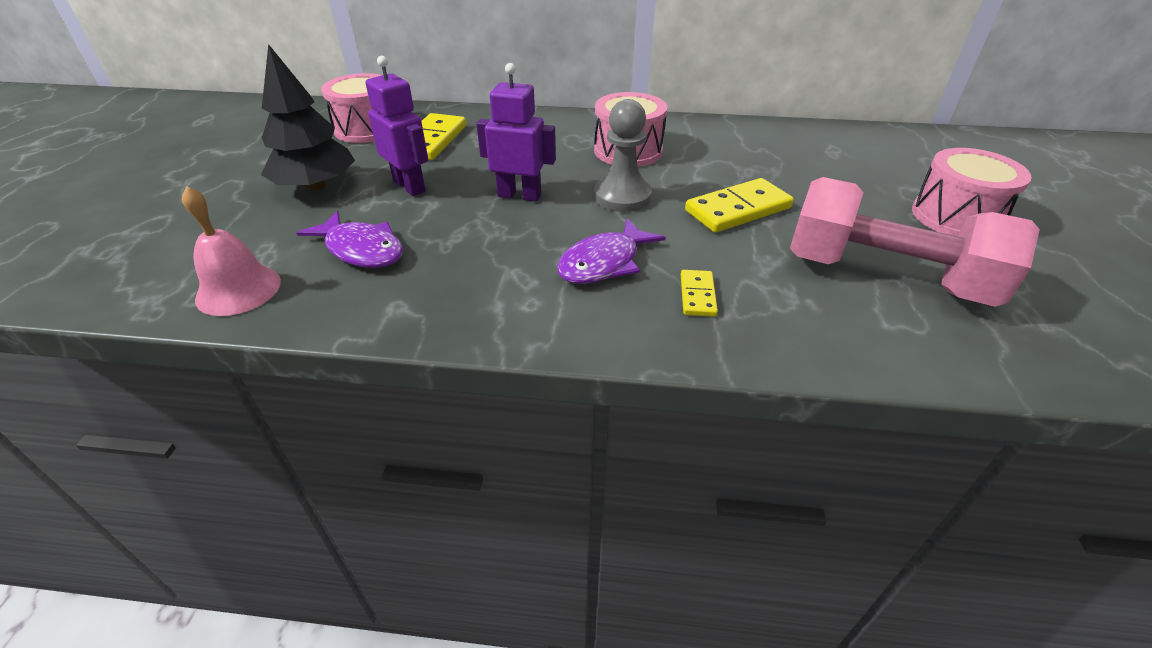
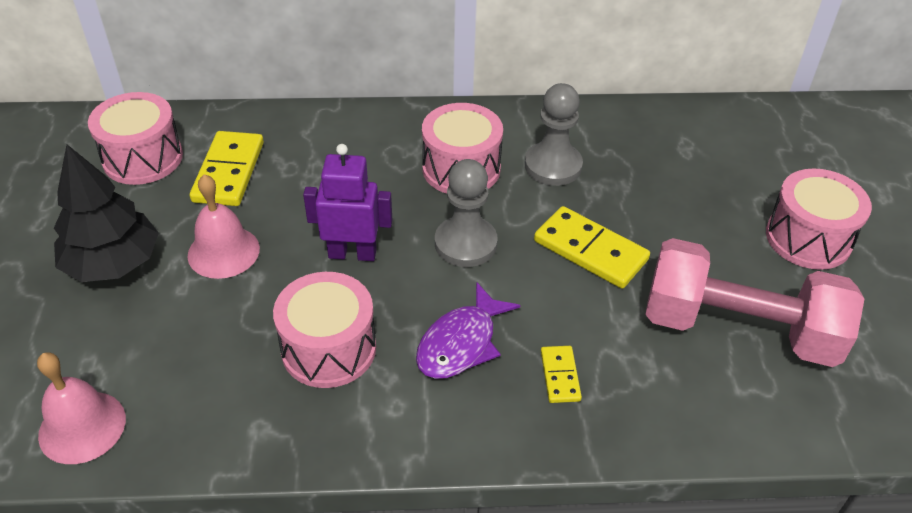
camera: 10 degrees left, 5 degrees up
purple fish [296,211,403,268] -> none
purple robot [365,56,428,196] -> pink bell [188,174,260,279]
yellow domino [685,178,794,233] -> yellow domino turned 75 degrees clockwise [534,206,650,289]
none -> pink drum [273,272,376,388]
none -> grey pawn [525,83,583,186]

